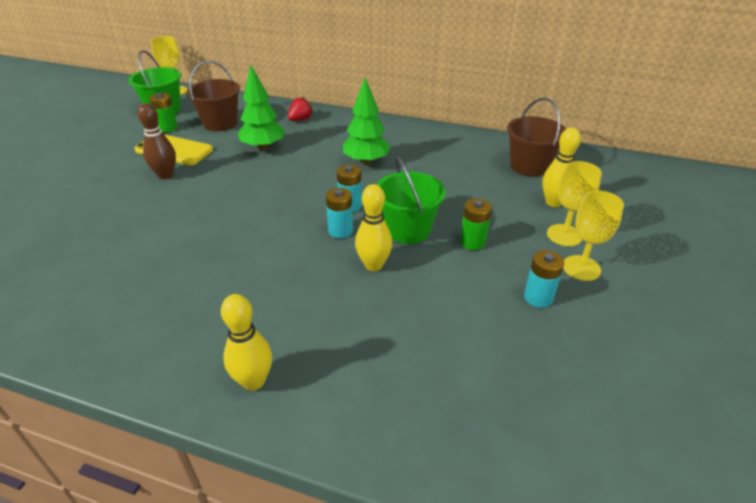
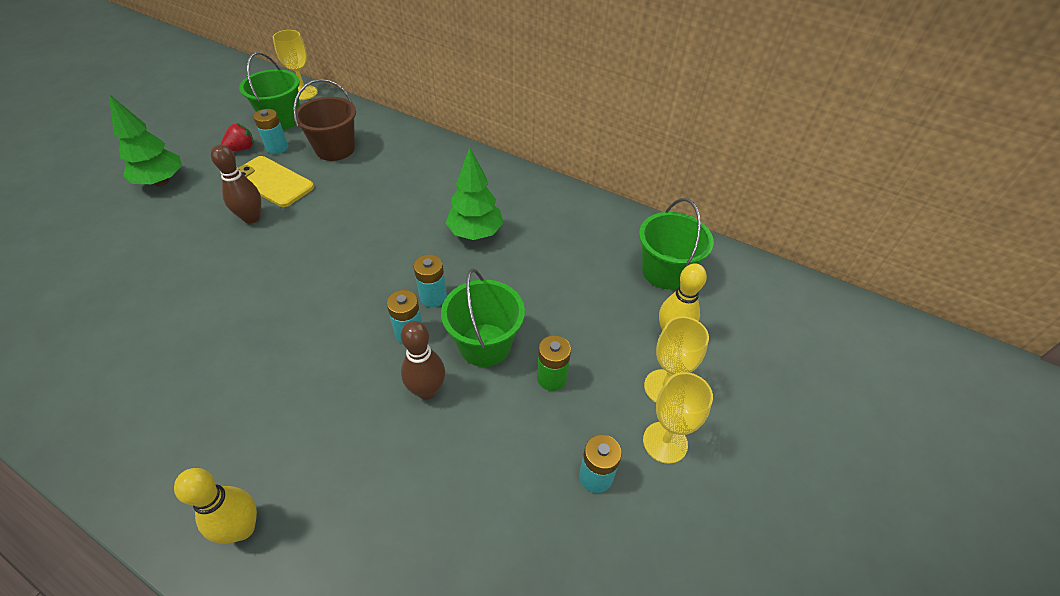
camera: 10 degrees right, 10 degrees up
green battery [149,93,178,133] -> turquoise battery [253,109,288,154]
green tree [238,65,285,151] -> green tree moved to [109,94,182,186]
red strawberry [288,96,314,121] -> red strawberry moved to [221,123,254,151]
yellow bowling pin [355,184,392,271] -> brown bowling pin [401,321,445,400]
brown bucket [507,98,566,177] -> green bucket [639,198,714,289]

